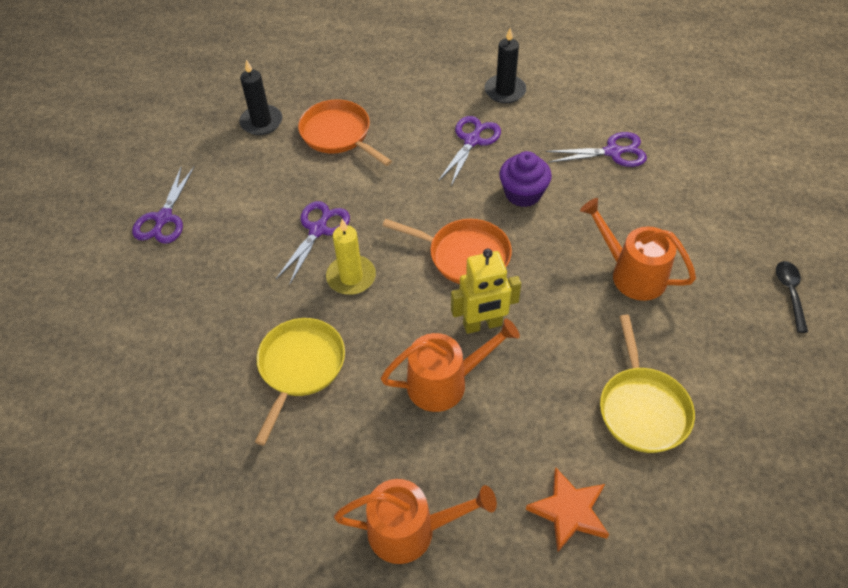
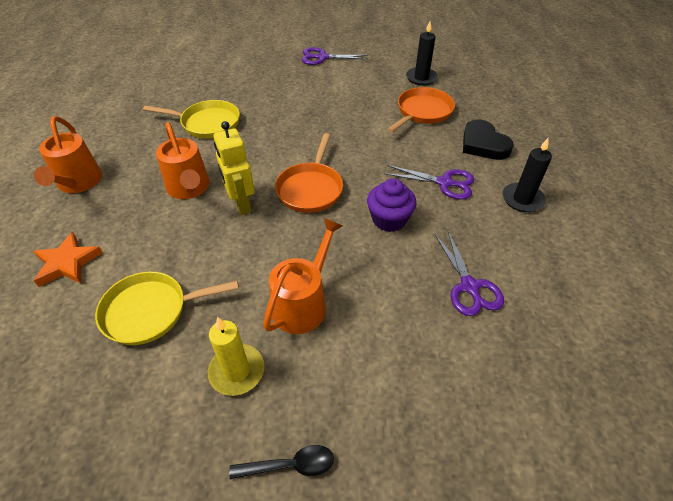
camera: 80 degrees right, 5 degrees down
purple scissors [276,201,350,285] -> none
yellow candle [326,219,376,295] -> yellow candle moved to [208,317,264,396]
none -> black heart [463,119,514,160]

